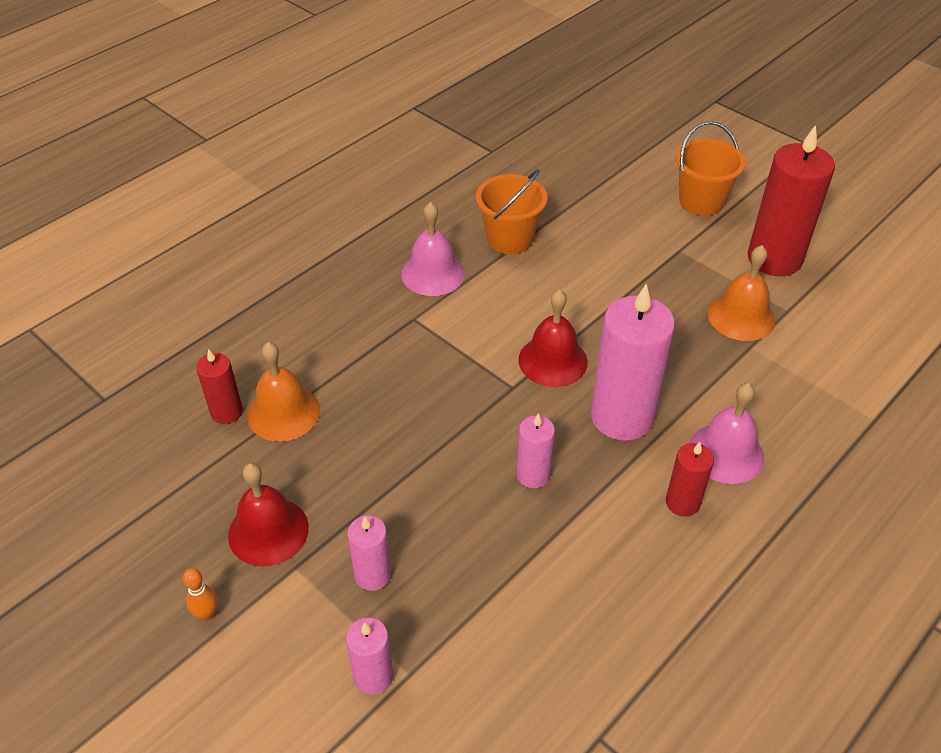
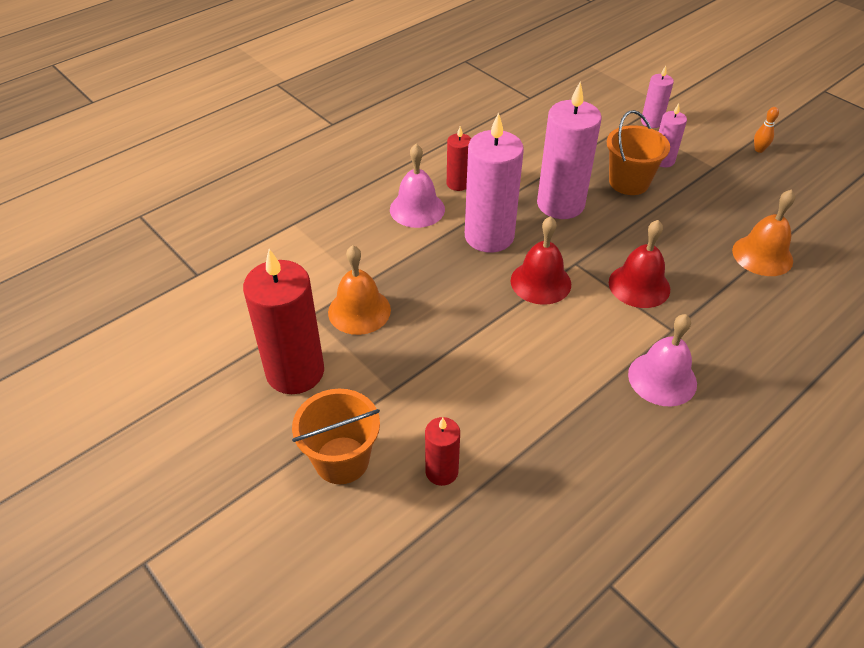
camera: 175 degrees left, 0 degrees up
red candle [196,349,243,424] -> red candle moved to [425,417,460,486]
red bell [228,463,309,567] -> red bell moved to [609,220,670,308]
orange bucket [476,169,548,254] -> orange bucket moved to [607,110,670,195]
pink candle [516,413,555,488] -> pink candle [537,82,602,219], size x1.96

